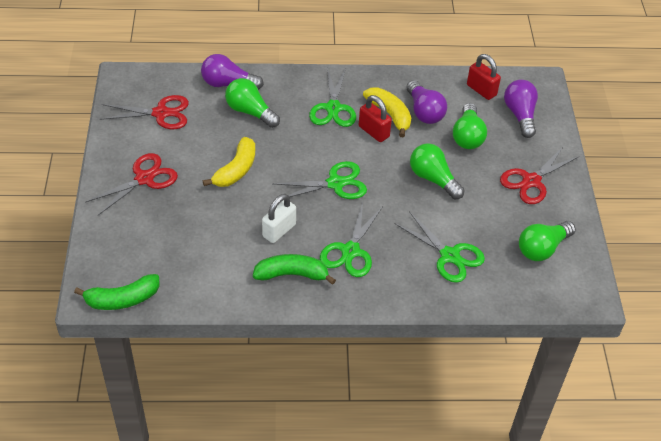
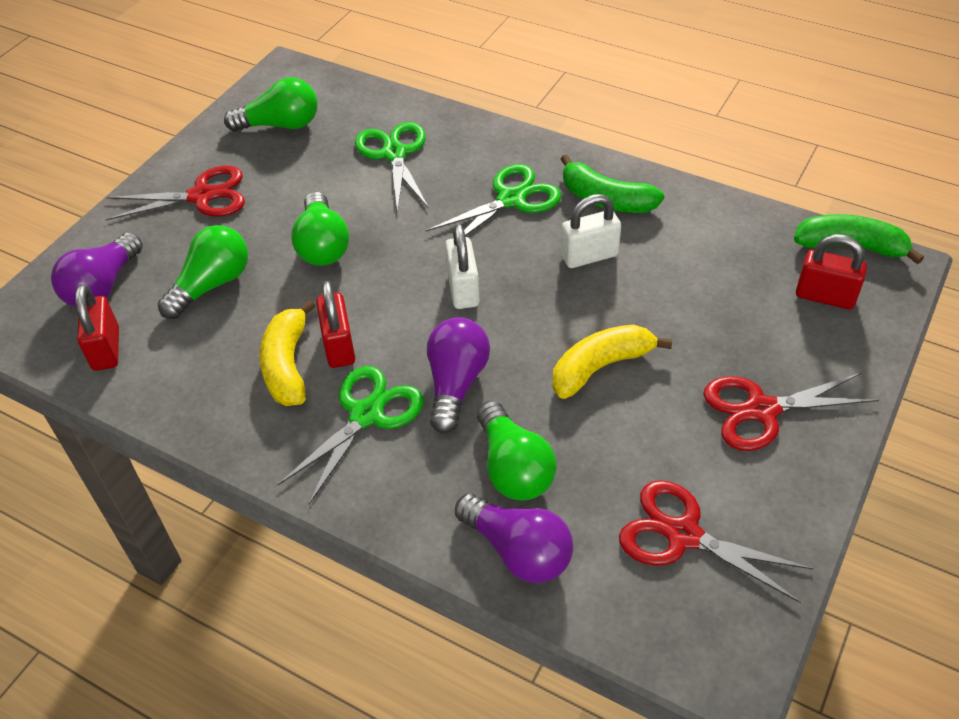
camera: 145 degrees left, 0 degrees up
green scissors [273,161,367,199] -> white padlock [445,224,479,309]
purple light bulb [407,80,447,124] -> purple light bulb moved to [427,317,490,433]
none -> red padlock [796,234,867,309]

